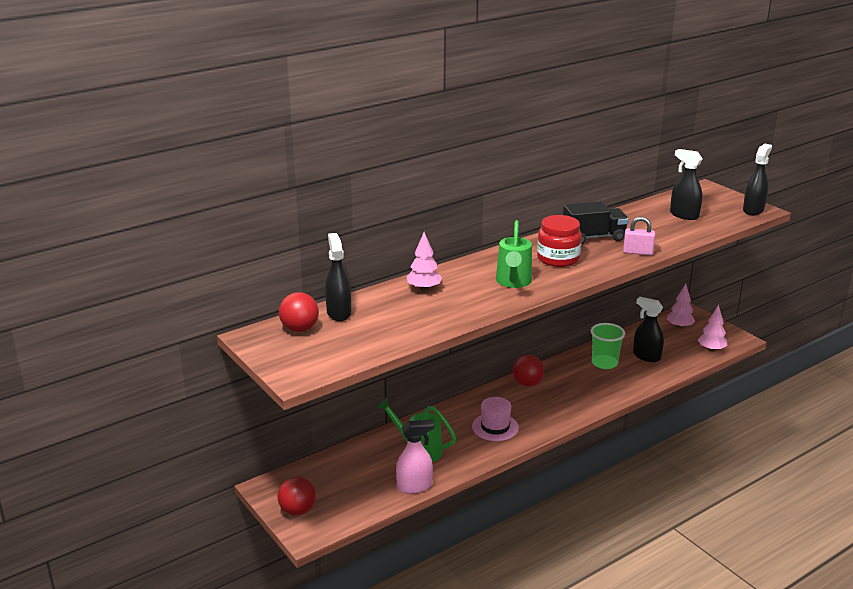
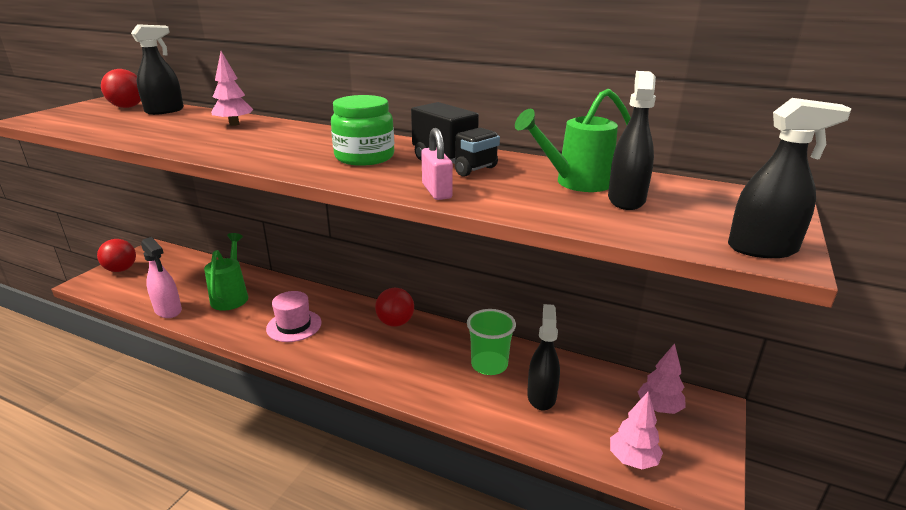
camera: 60 degrees right, 0 degrees up
green watering can [496,220,532,288] -> green watering can moved to [515,89,631,192]
red jar [537,215,582,267] -> green jar [331,95,394,166]

